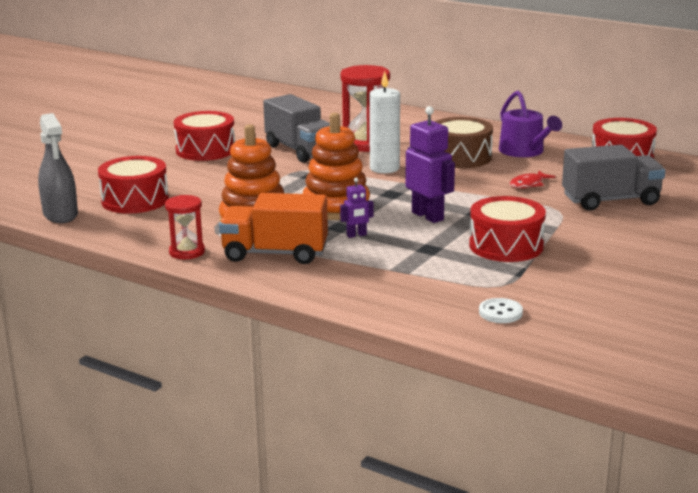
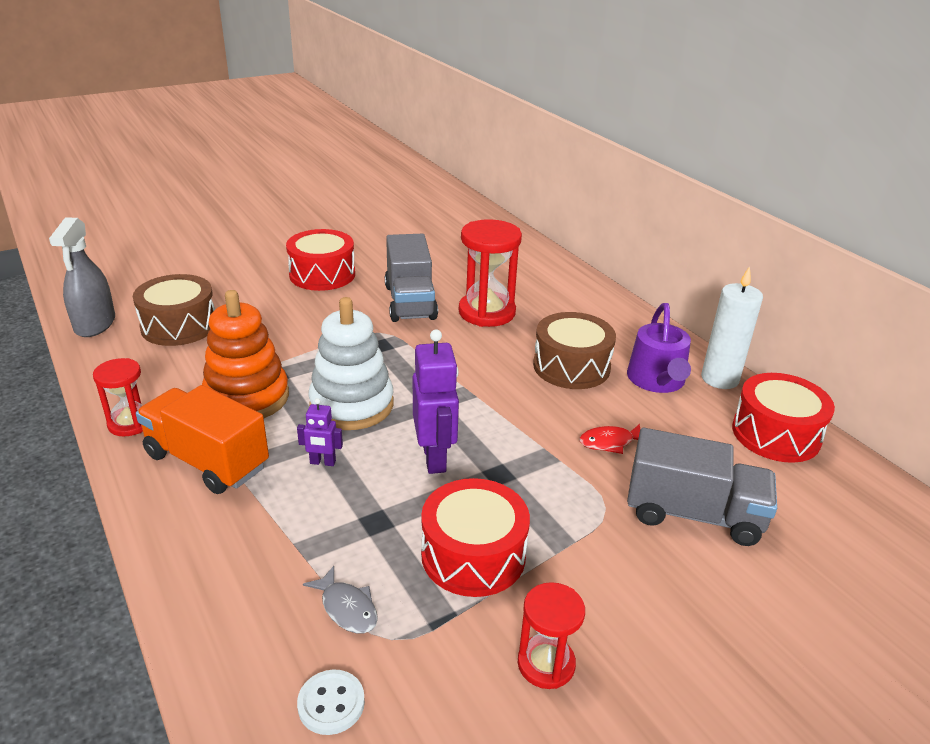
camera: 25 degrees right, 10 degrees up
red drum [98,156,169,214] -> brown drum [133,274,215,346]
orange stacking toy [303,112,370,220] -> white stacking toy [308,297,394,430]
white candle [369,71,400,173] -> white candle moved to [701,266,763,389]
none -> grey fish [303,566,378,633]
none -> red hourglass [518,582,585,689]

